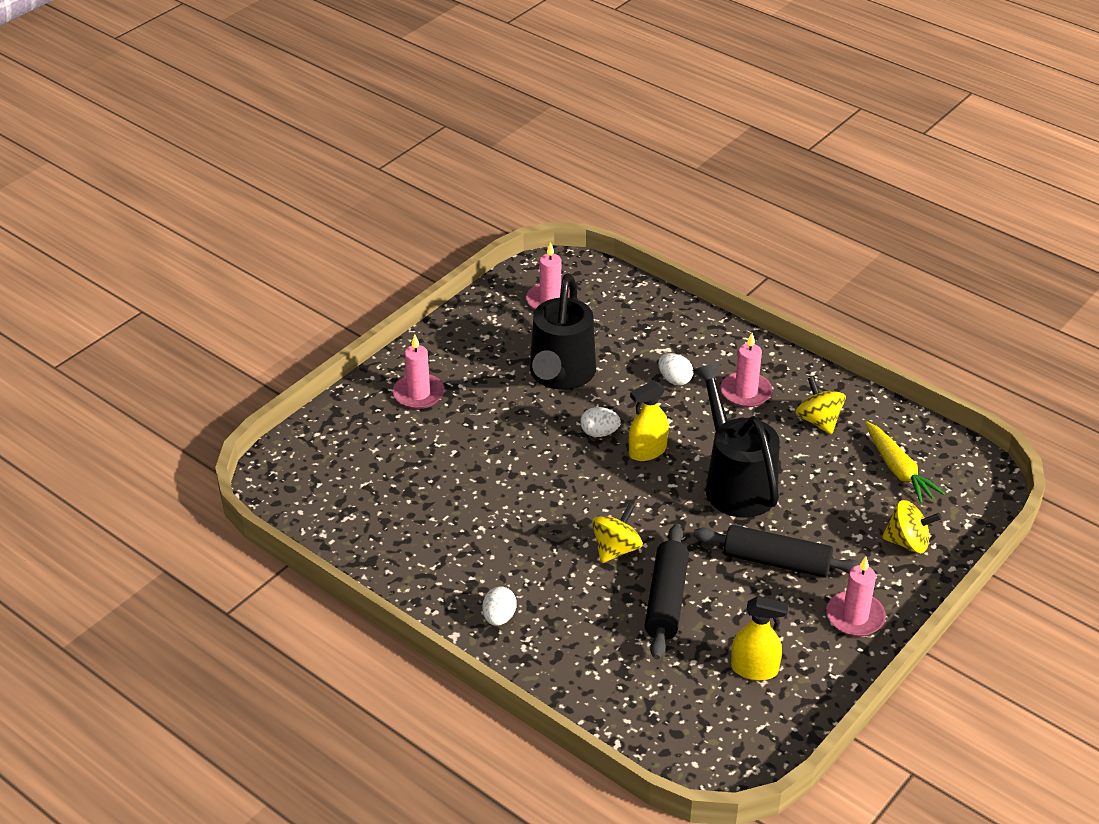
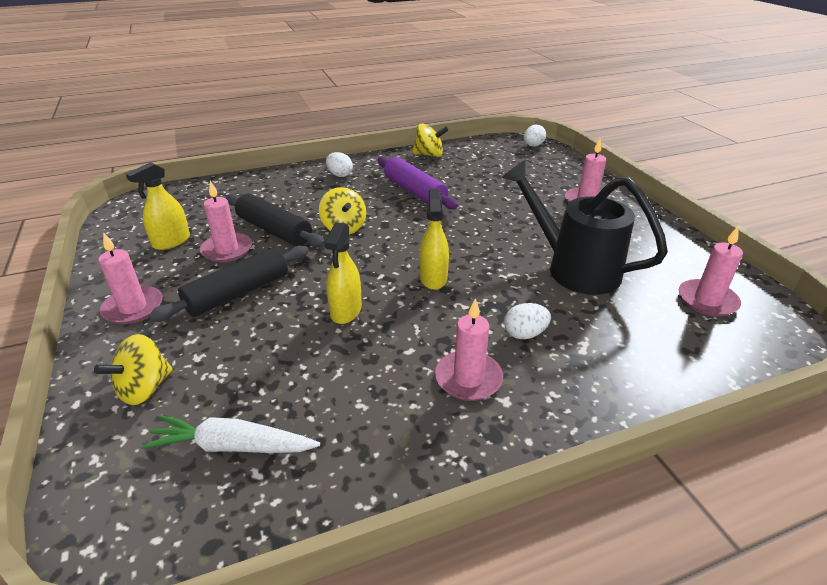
camera: 120 degrees right, 5 degrees down
white egg [580,407,621,437] -> white egg moved to [524,125,546,146]
black watering can [693,362,780,518] -> yellow spray bottle [325,223,362,324]
yellow spinning top [796,376,846,435] -> yellow spinning top moved to [412,123,449,157]
yellow carrot [865,421,945,503] -> white carrot [141,415,320,453]
none -> pink candle [200,180,252,263]
none -> purple rolling pin [378,157,458,210]

